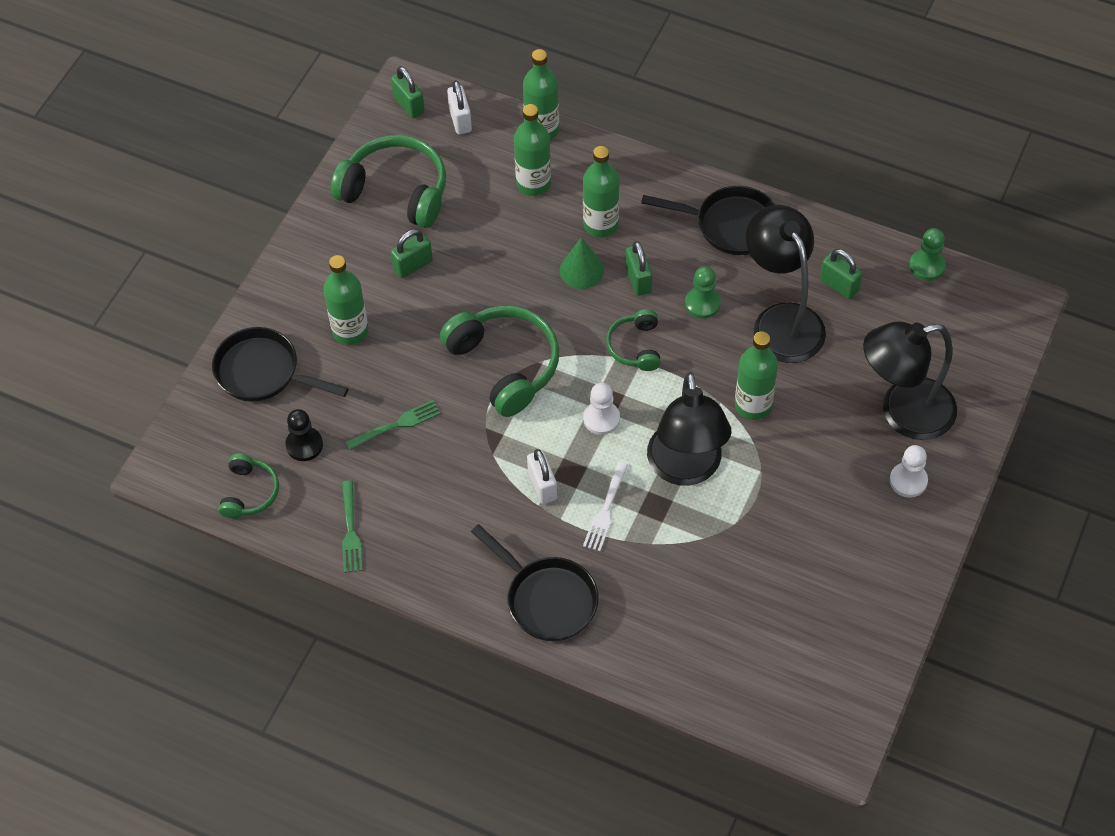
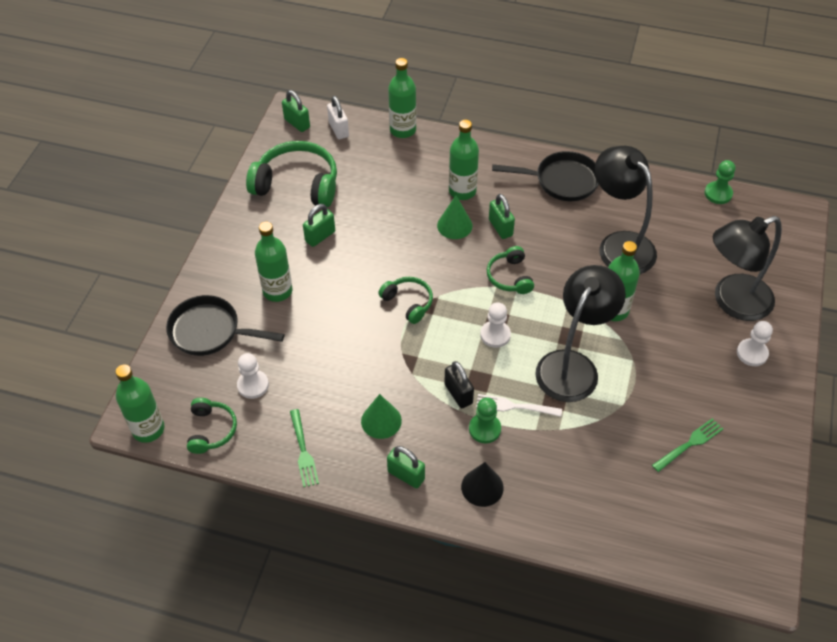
camera: 10 degrees left, 5 degrees down
black pawn [285,409,323,461] -> white pawn [237,353,269,399]
green fork [345,400,441,450] -> green fork moved to [652,418,723,472]
green headphones [440,306,559,417] -> green headphones [378,277,433,324], size x0.55
black pan [471,524,599,641] -> black cone [461,462,504,507]
green bottle [514,104,551,196] -> green bottle moved to [115,364,165,443]
white padlock [527,449,557,504] -> black padlock [444,361,474,408]
white fork [583,462,628,551] -> white fork turned 90 degrees clockwise [476,394,562,417]
black lamp [647,372,731,486] -> black lamp turned 135 degrees counterclockwise [535,265,626,402]
green pawn [685,266,721,319] -> green pawn moved to [469,398,501,443]
green padlock [820,249,862,299] -> green padlock moved to [387,446,425,489]
none -> green cone [361,394,402,439]

